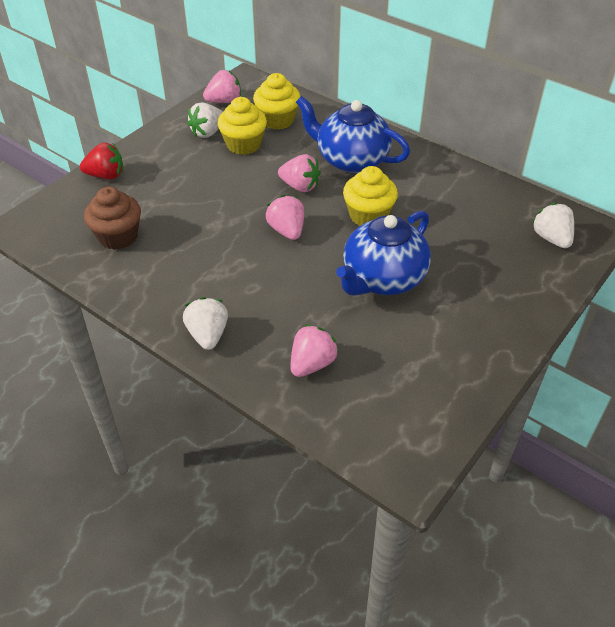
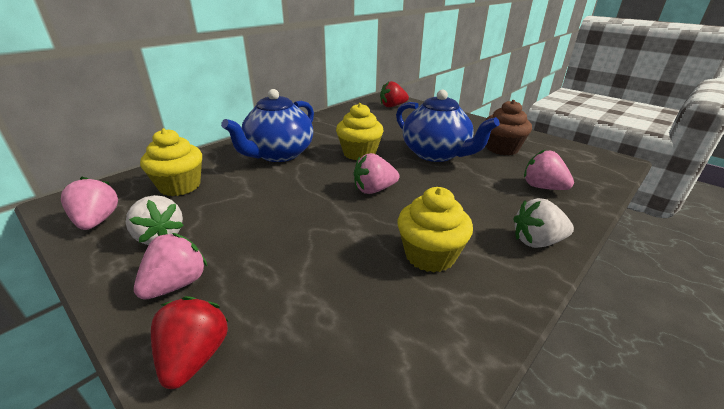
camera: 85 degrees left, 15 degrees down
brown cupcake [84,187,141,250] -> brown cupcake moved to [485,100,532,155]
yellow cupcake [217,97,267,155] -> yellow cupcake moved to [398,187,473,272]
pink strawberry [278,154,321,192] -> pink strawberry moved to [134,233,208,300]
white strawberry [532,203,574,248] -> red strawberry [380,81,409,107]

